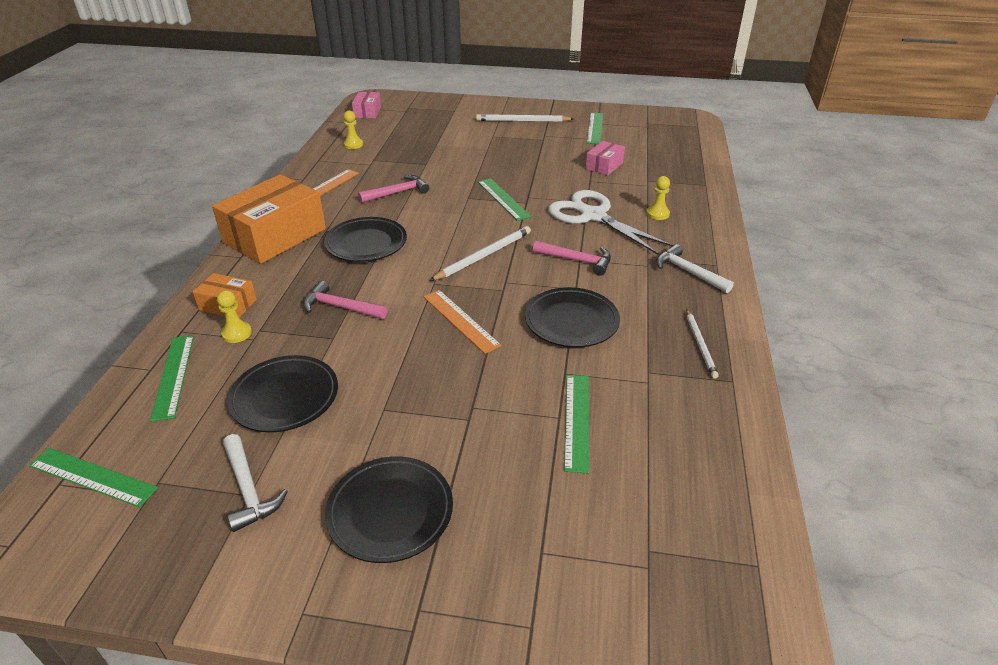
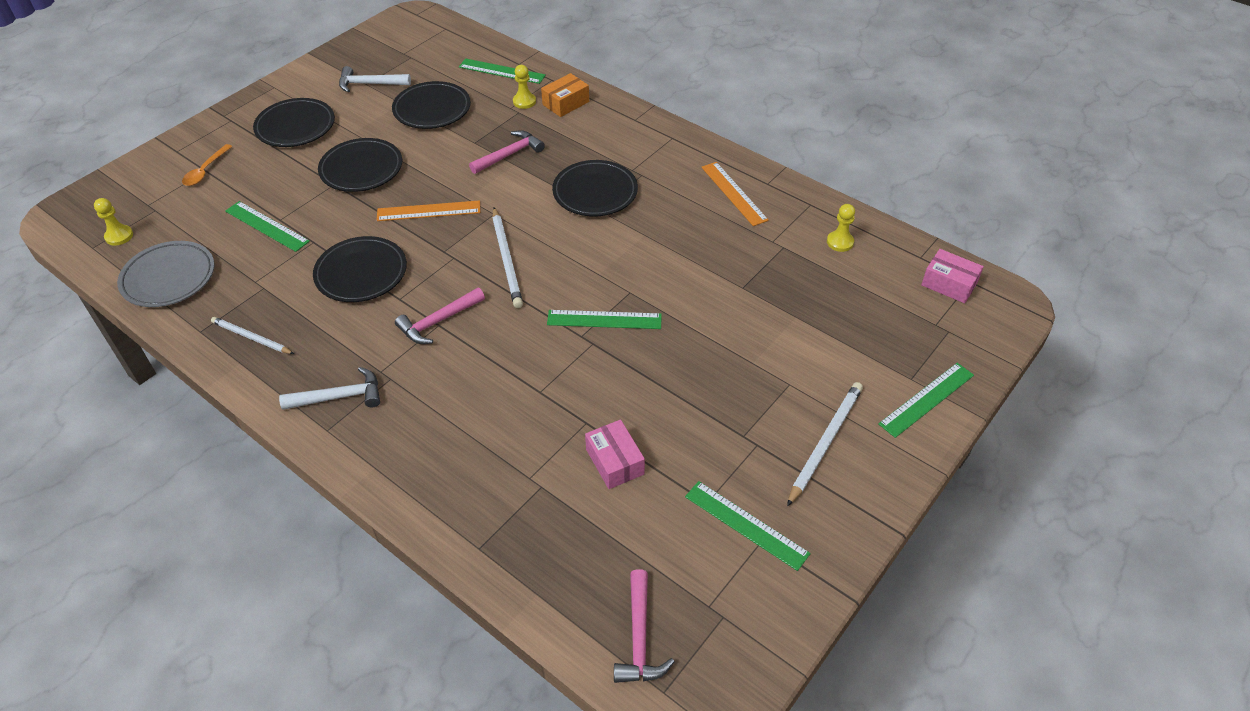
camera: 120 degrees right, 10 degrees up
green ruler [29,448,158,507] -> green ruler moved to [878,363,974,438]
orange box [212,174,326,264] -> none
pink hammer [358,175,429,203] -> pink hammer moved to [614,569,675,683]
white scissors [548,190,673,255] -> none
yellow pawn [646,176,670,220] -> yellow pawn moved to [94,198,133,246]
none -> grey plate [117,241,215,307]
none -> orange spoon [182,144,232,186]
none -> black plate [318,138,402,192]

